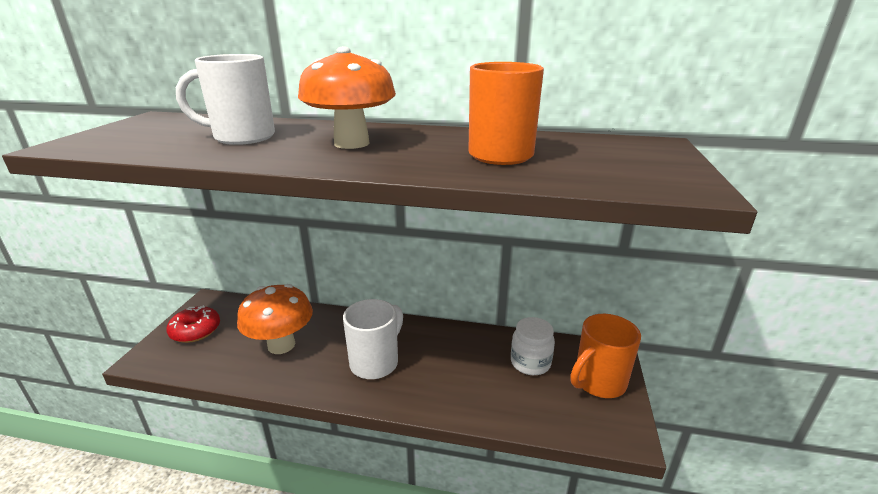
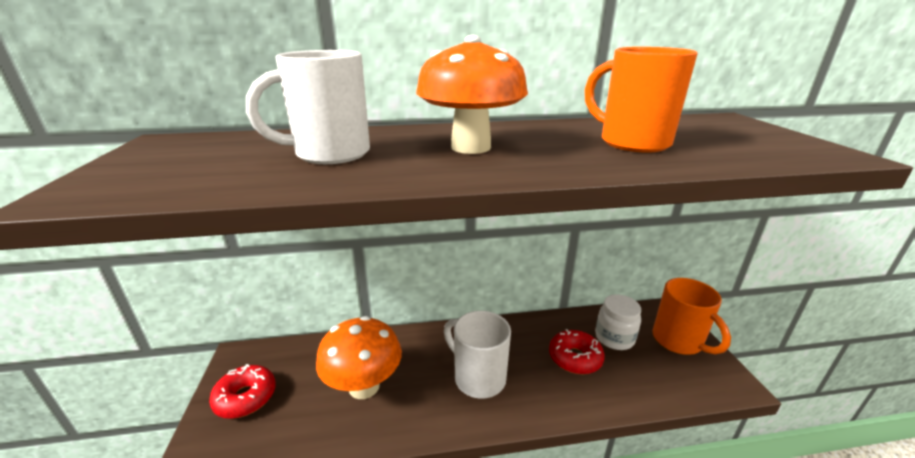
camera: 20 degrees left, 0 degrees up
white mug [343,299,403,379] -> white mug turned 60 degrees counterclockwise [444,311,511,399]
orange mug [571,314,641,398] -> orange mug turned 60 degrees counterclockwise [652,278,731,355]
none -> red donut [549,329,605,374]

